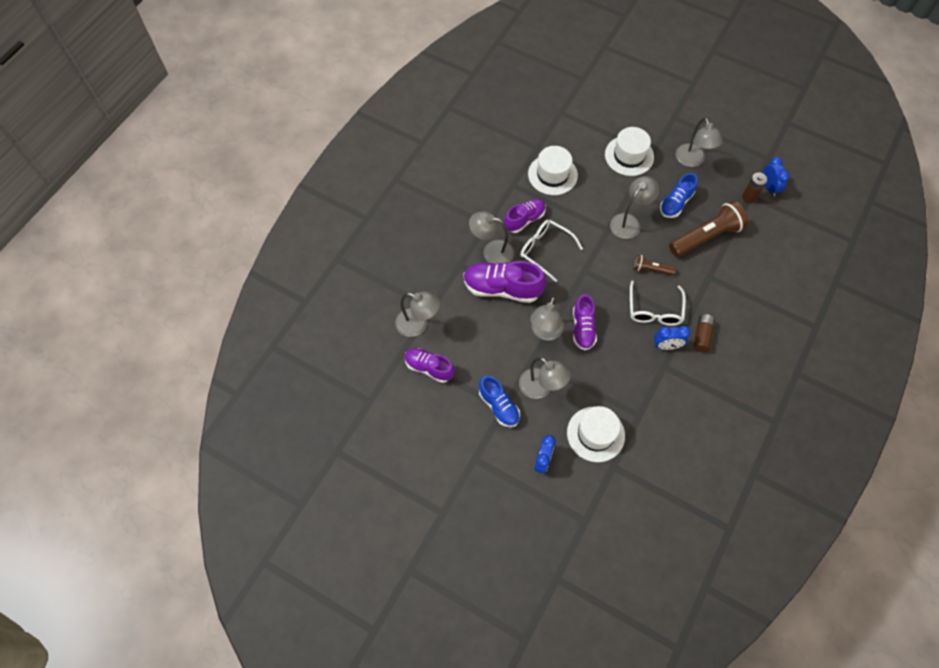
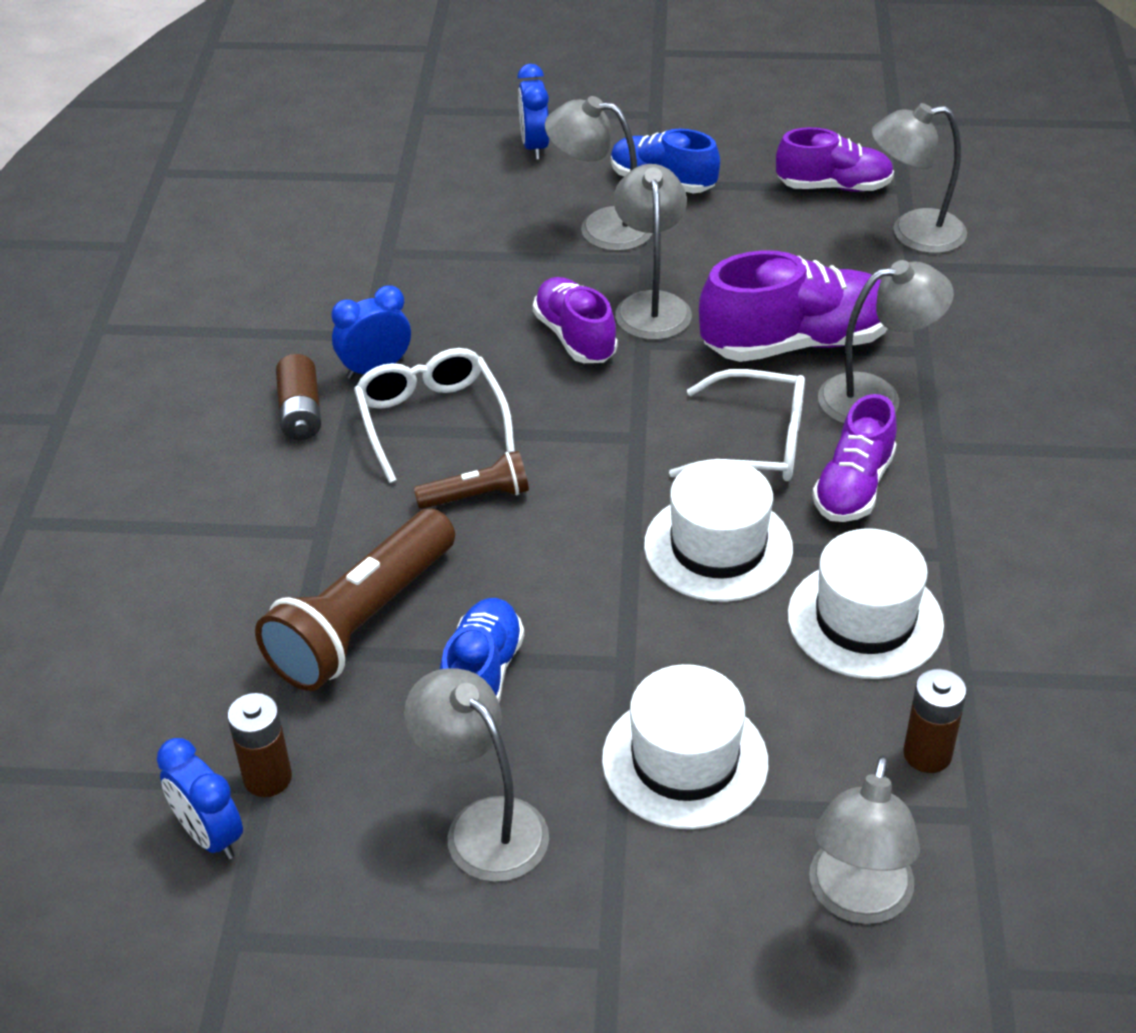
camera: 155 degrees right, 20 degrees down
white hat [567,406,625,462] -> white hat moved to [644,459,793,602]
grey lamp [610,176,659,239] -> grey lamp moved to [809,755,920,924]
none -> brown battery [903,669,967,773]

